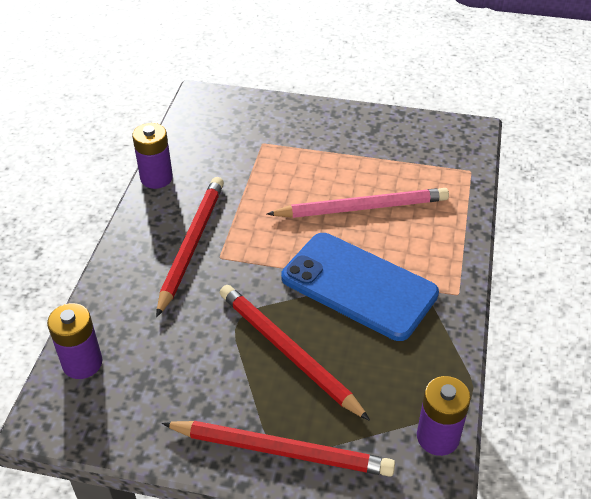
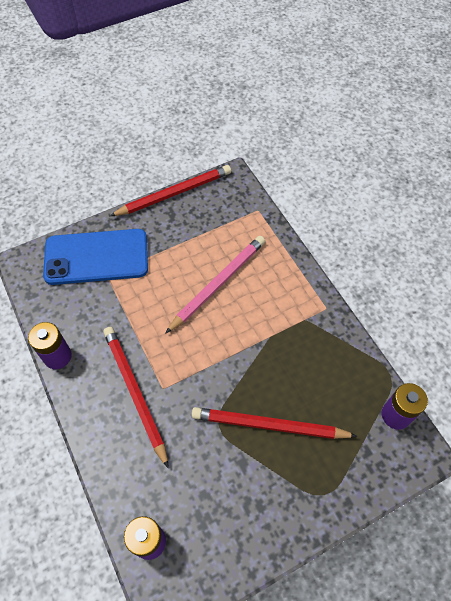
camera: 40 degrees left, 15 degrees up
red pencil [162,421,395,477] -> red pencil moved to [110,165,231,216]
blue phone [281,233,439,341] -> blue phone moved to [43,229,148,285]

